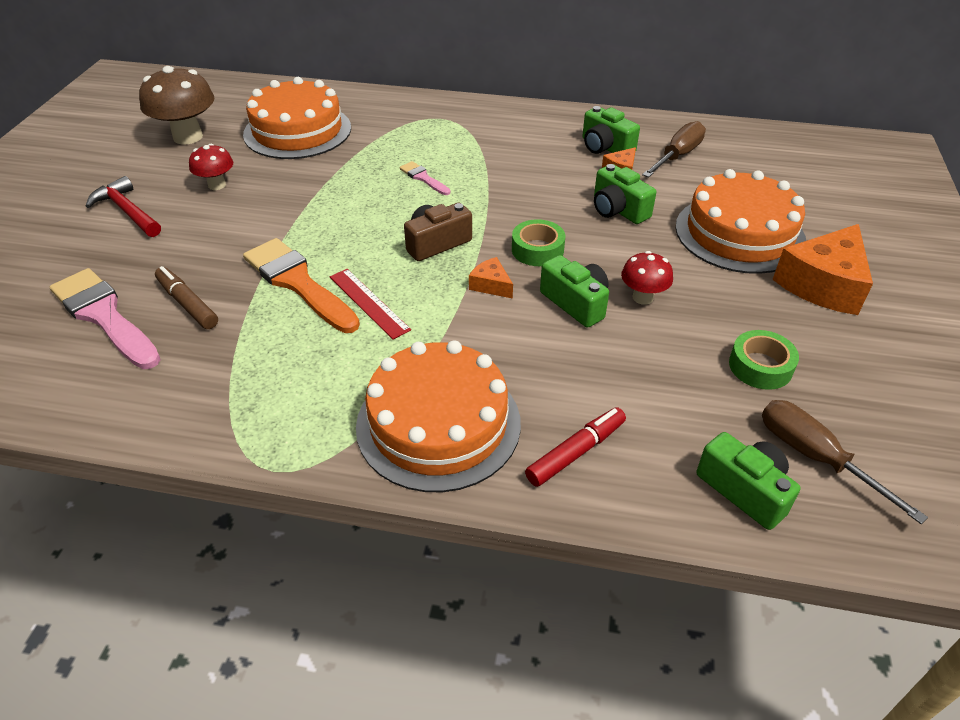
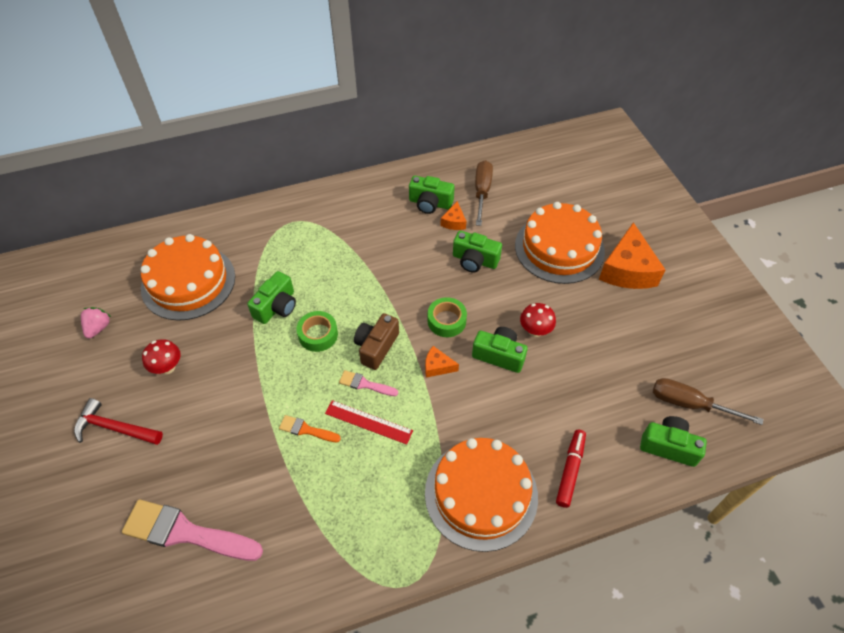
camera: 30 degrees left, 10 degrees up
brown mushroom [139,66,214,145] -> pink strawberry [81,307,111,339]
brown marker [155,266,218,329] -> none
orange brush [243,238,360,333] -> orange brush [279,415,341,442], size x0.48
pink brush [400,161,451,195] -> pink brush moved to [339,370,398,396]
green tape [729,330,799,390] -> green tape moved to [296,311,338,352]
none -> green camera [247,271,296,324]

